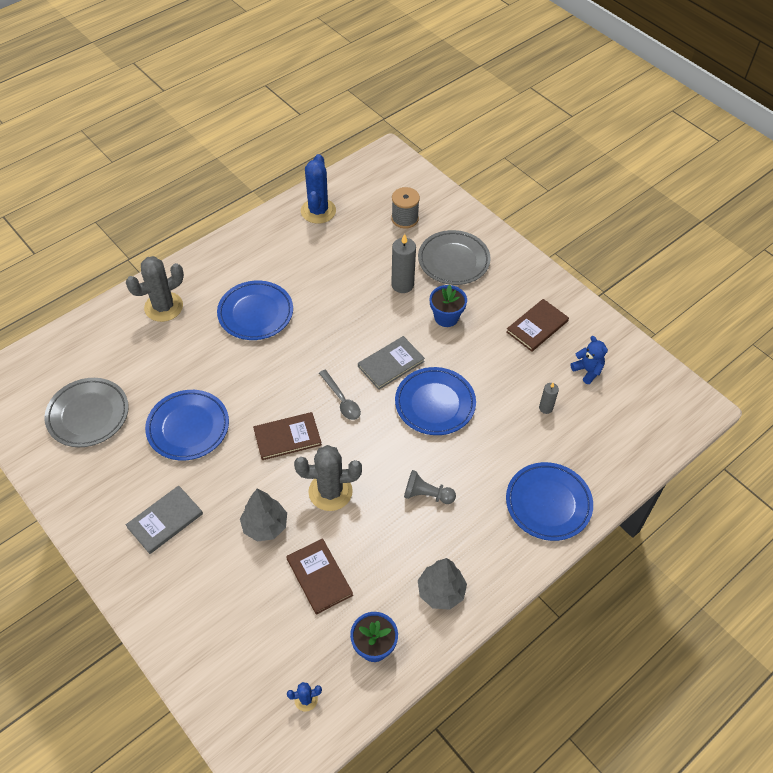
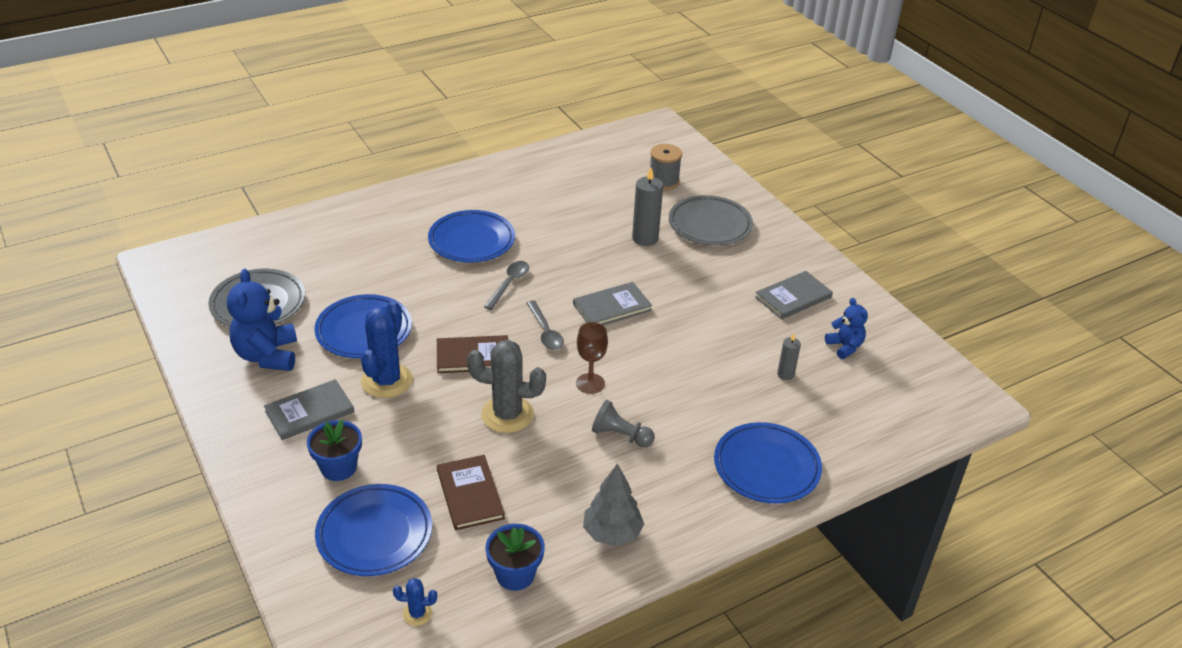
camera: 10 degrees right, 15 degrees down
grey cactus [126,256,184,322] -> none
grey tree [240,489,287,542] -> none
blue cactus [301,154,336,224] -> blue cactus moved to [361,301,413,398]
blue plate [395,367,476,435] -> blue plate moved to [315,484,432,576]
blue flower pot [430,285,467,327] -> blue flower pot moved to [307,419,362,481]
brown book [506,299,569,352] -> grey book [755,271,833,319]
none -> blue teddy bear [227,269,297,371]
none -> grey spoon [484,261,529,310]
none -> brown goblet [576,322,608,394]

